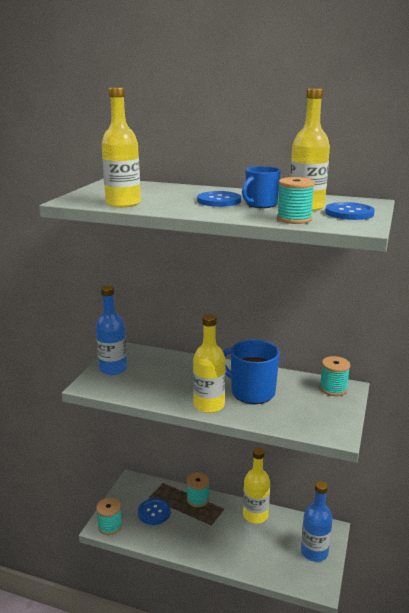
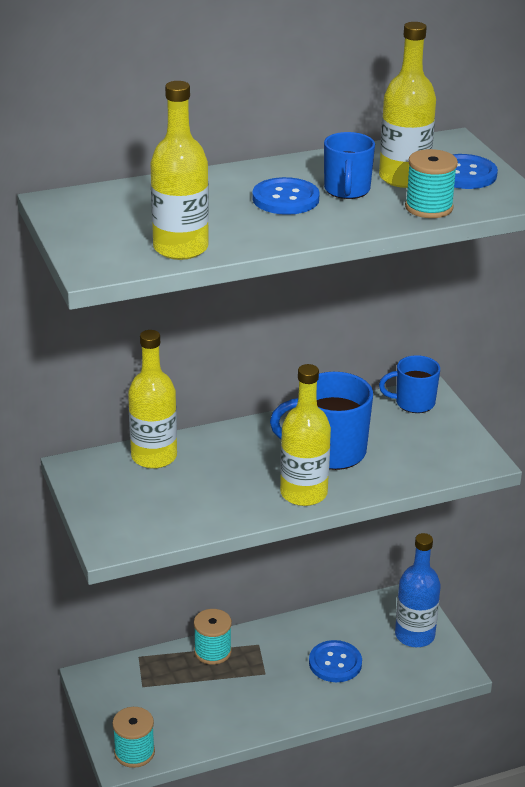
camera: 40 degrees left, 10 degrees up
blue bottle [96,286,127,375] -> none
blue button [138,498,171,525] -> blue button moved to [309,640,362,682]
yellow bottle [243,448,270,523] -> yellow bottle moved to [128,330,177,469]
turquoise spool [320,356,350,396] -> blue mug [379,355,440,413]

